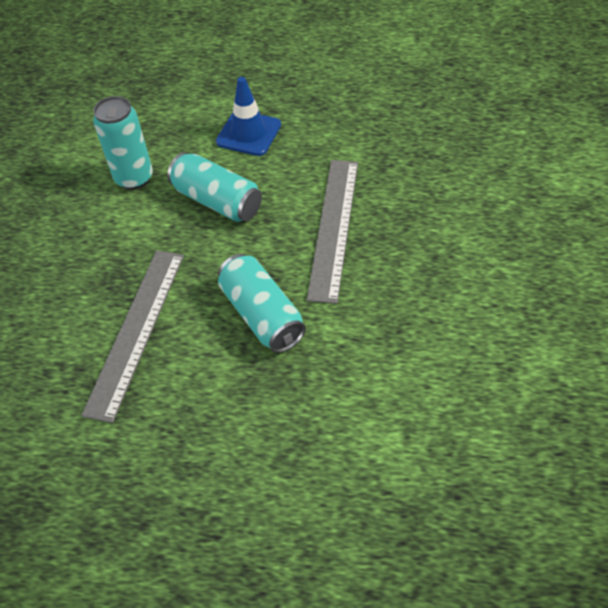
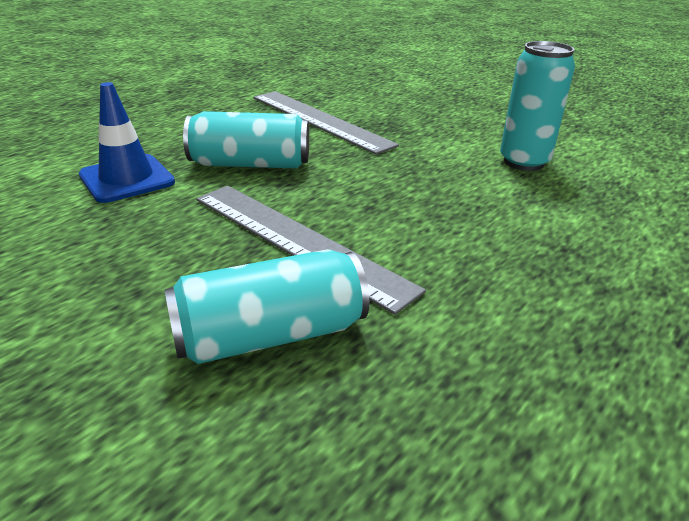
camera: 120 degrees right, 20 degrees down
turquoise can [167,152,262,222] -> turquoise can moved to [164,249,370,364]
blue traffic cone [216,77,281,156] -> blue traffic cone moved to [79,82,175,203]

